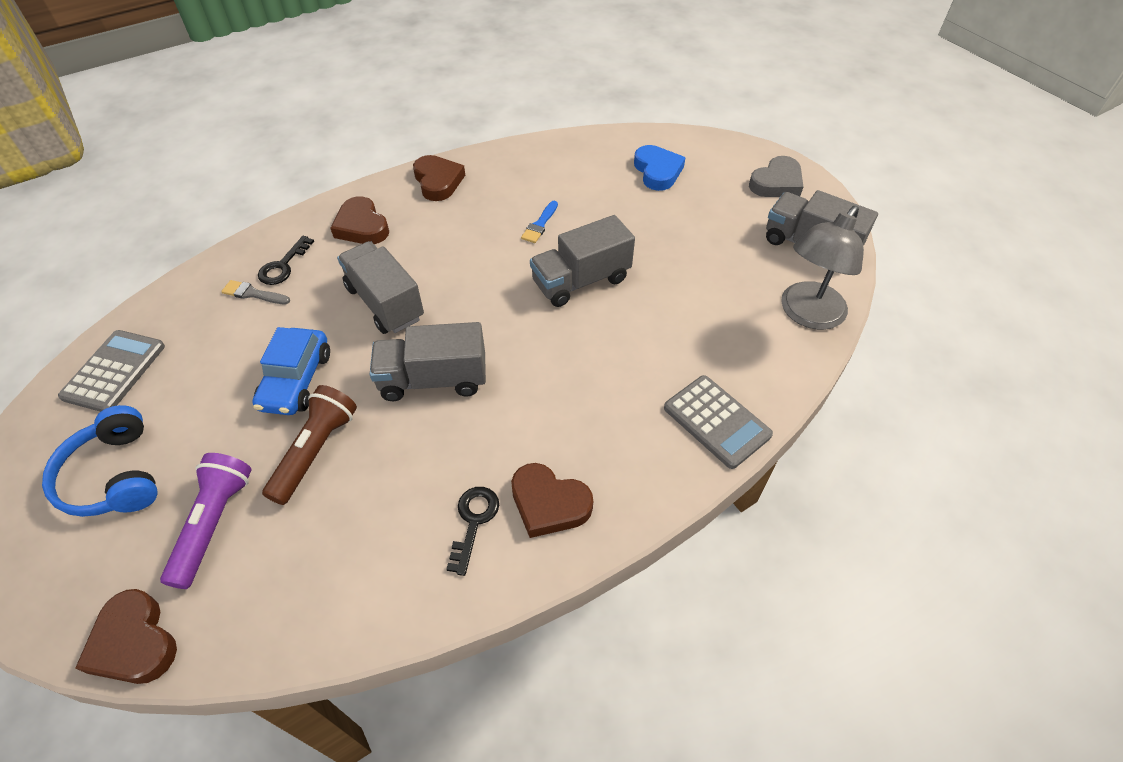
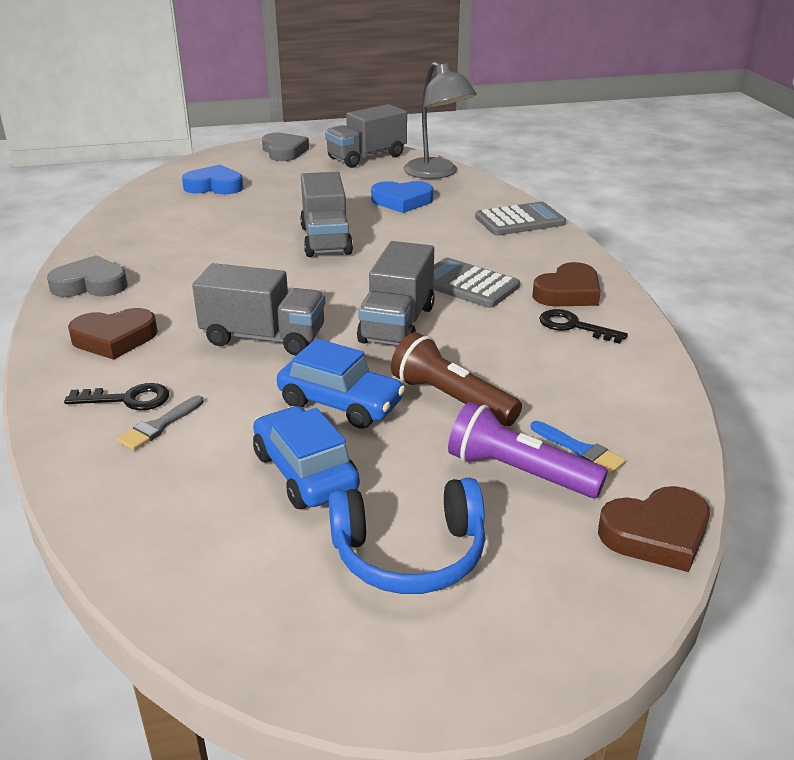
camera: 70 degrees left, 20 degrees down
grey calculator [58,330,165,412] -> grey calculator moved to [433,258,520,308]
black key [258,236,314,285] -> black key turned 45 degrees counterclockwise [64,383,169,410]
grey truck [337,241,424,334] -> grey truck turned 150 degrees counterclockwise [192,263,325,356]
brown heart [413,155,465,201] -> grey heart [47,255,128,297]
blue brush [521,201,558,243] -> blue brush moved to [531,421,626,474]
none -> blue car [253,406,360,509]
none -> blue heart [371,181,433,213]

